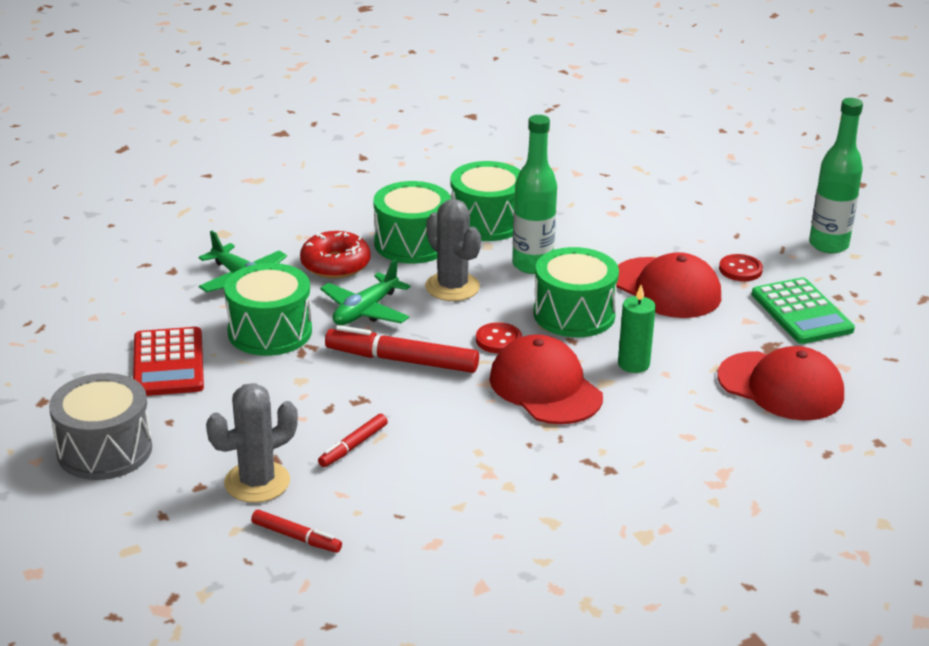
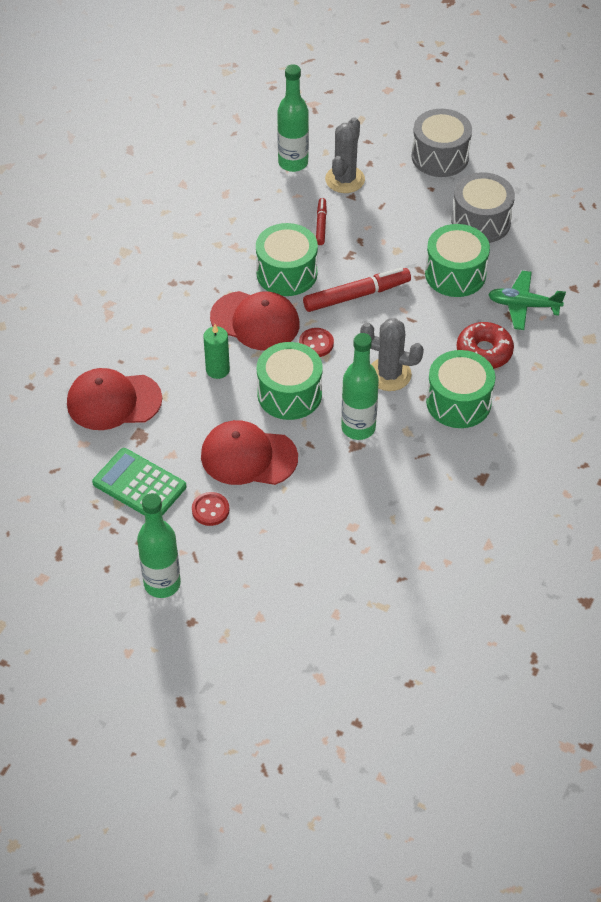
camera: 145 degrees right, 20 degrees up
red calculator [133,327,204,396] -> grey drum [451,172,515,243]
red marker [251,510,342,553] -> green bottle [277,64,309,172]
green plane [320,259,410,325] -> none
green drum [450,161,521,241] -> green drum moved to [256,223,318,296]

